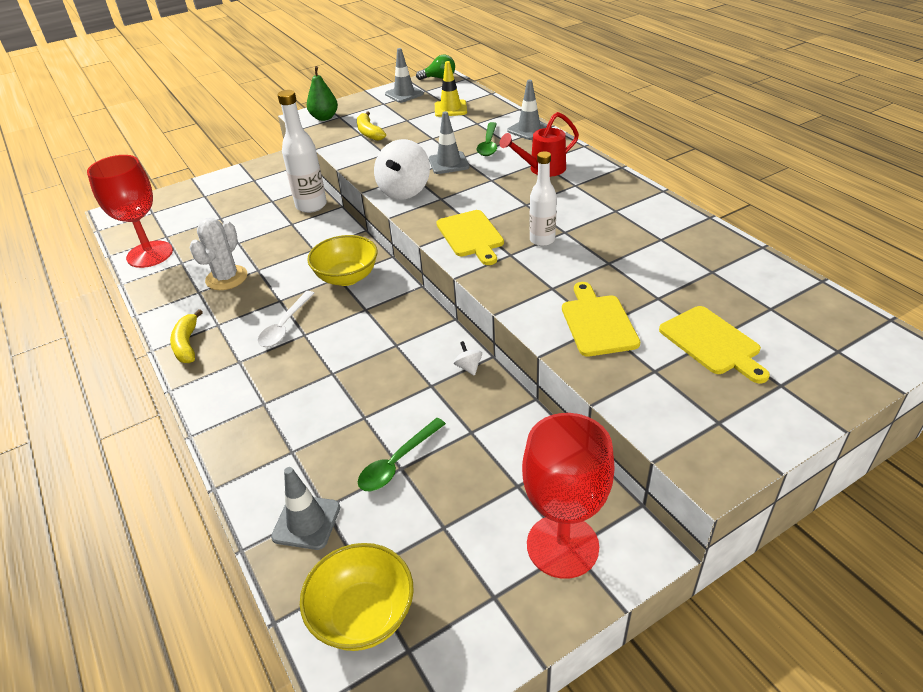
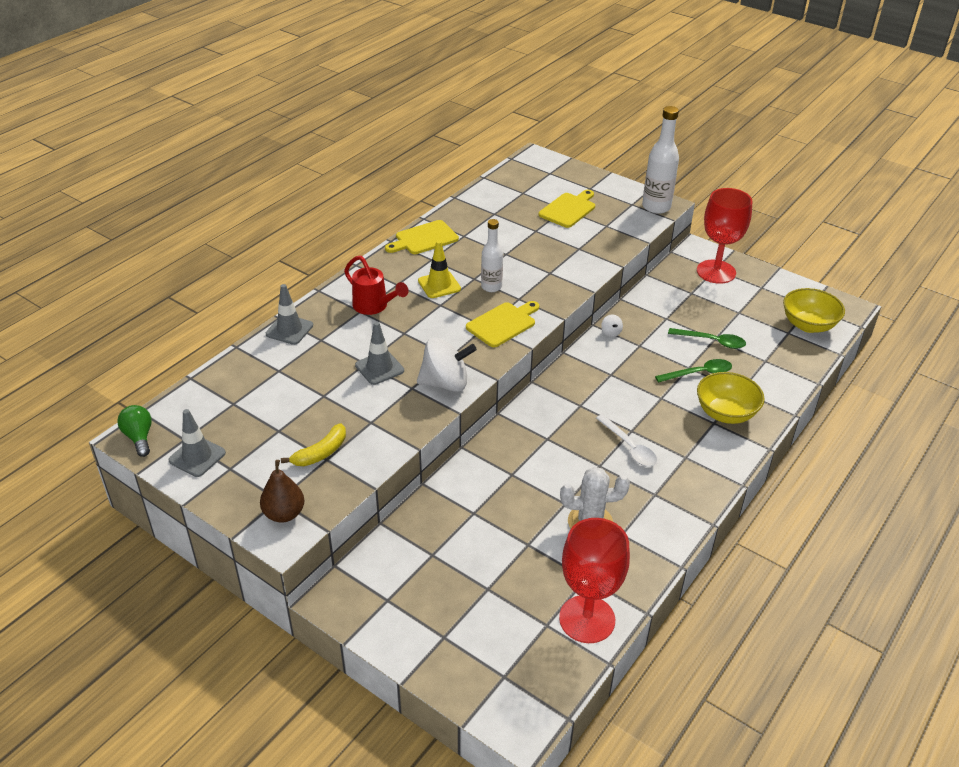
camera: 115 degrees left, 0 degrees up
yellow banana [170,309,203,363] -> none
white spoon [258,291,315,347] -> white spoon turned 60 degrees clockwise [596,414,657,467]
grey traffic cone [271,467,340,550] -> none
white bottle [278,90,327,213] -> white bottle moved to [642,106,679,214]
green pear [307,66,338,121] -> brown pear [260,460,304,523]
yellow bowl [307,235,377,286] -> yellow bowl moved to [697,372,765,424]
yellow traffic cone [435,61,467,117] -> yellow traffic cone moved to [418,241,461,298]
white spinning top [454,341,482,376] -> white spinning top turned 60 degrees counterclockwise [601,314,623,337]
green spoon [477,122,497,156] -> green spoon moved to [655,359,732,383]
yellow cutting board [562,282,640,357] -> yellow cutting board moved to [385,220,459,254]

